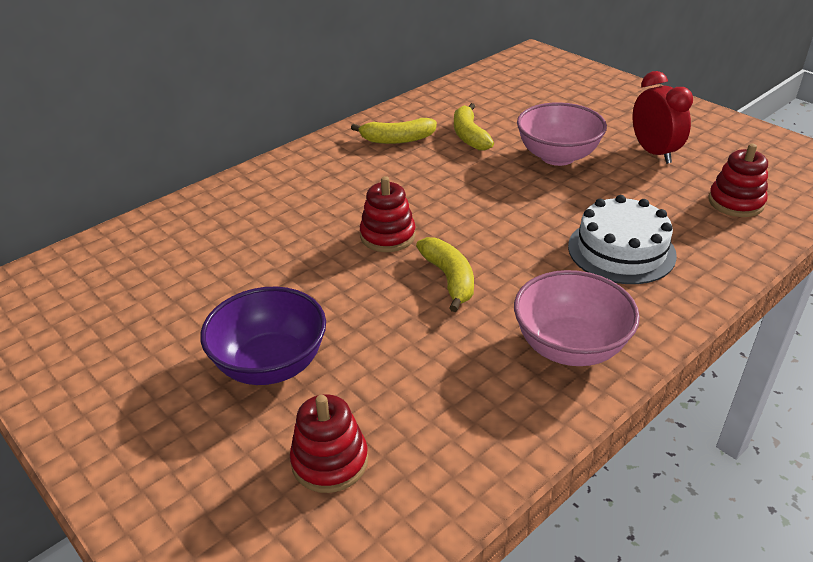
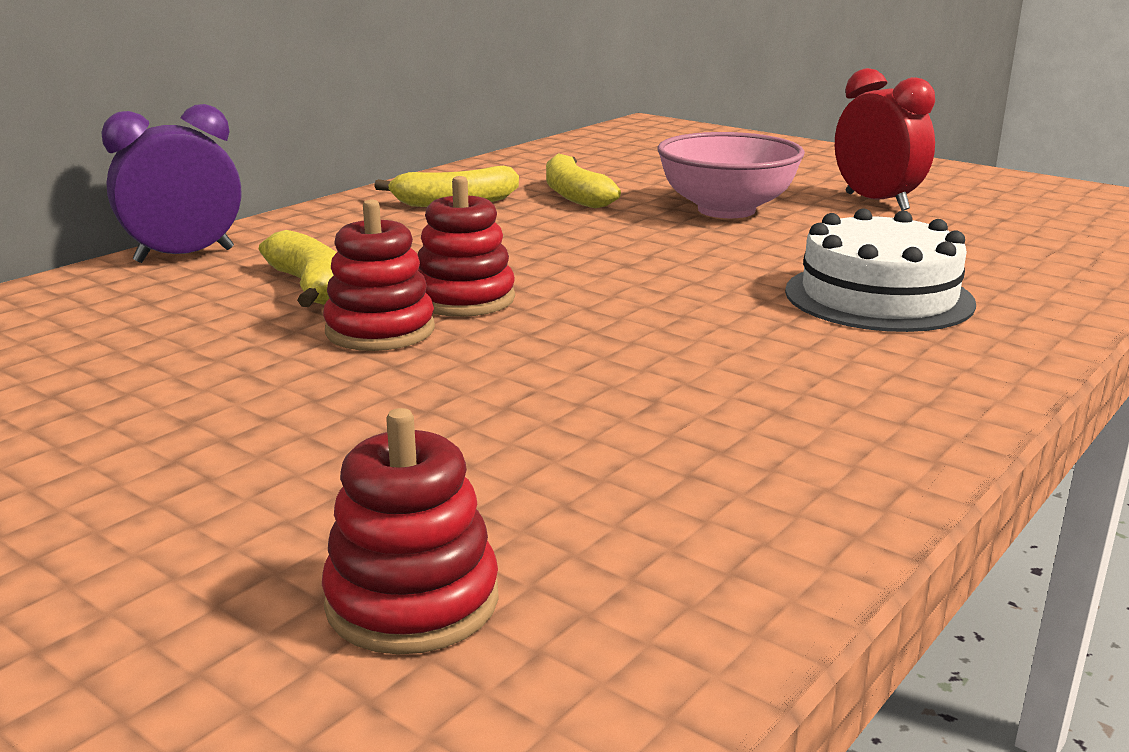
camera: 10 degrees left, 15 degrees down
purple bowl [200,287,326,385] -> none
yellow banana [416,237,474,312] -> yellow banana moved to [259,230,337,307]
pink bowl [514,270,640,366] -> none
red stacking toy [708,143,768,217] -> red stacking toy moved to [323,199,435,351]
none -> purple clock [101,104,241,263]

